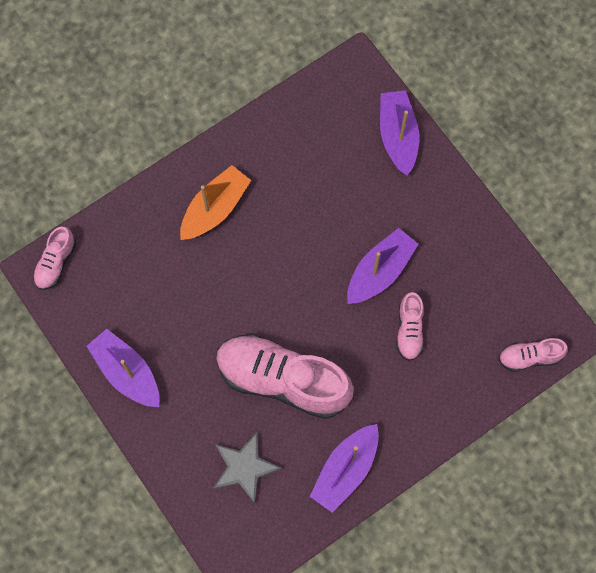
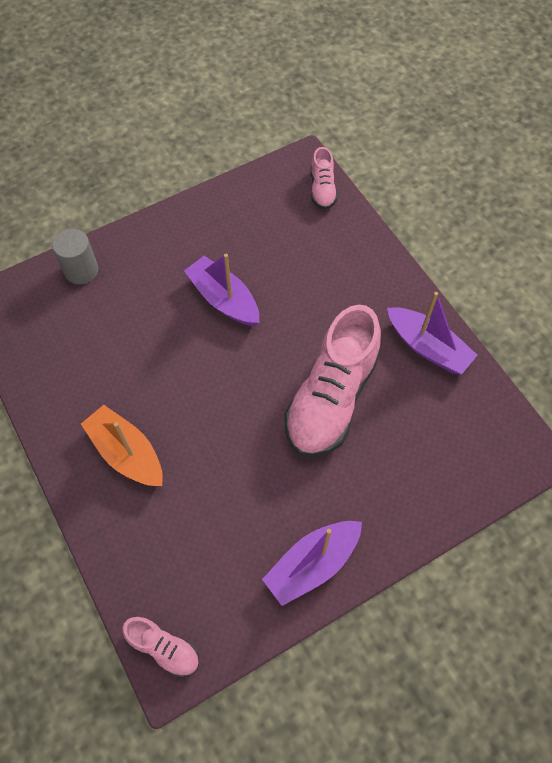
camera: 85 degrees left, 10 degrees down
grey star [214,433,282,503] -> none
purple boat [380,90,419,176] -> grey cylinder [52,229,98,284]
pink shoe [396,292,424,361] -> none

